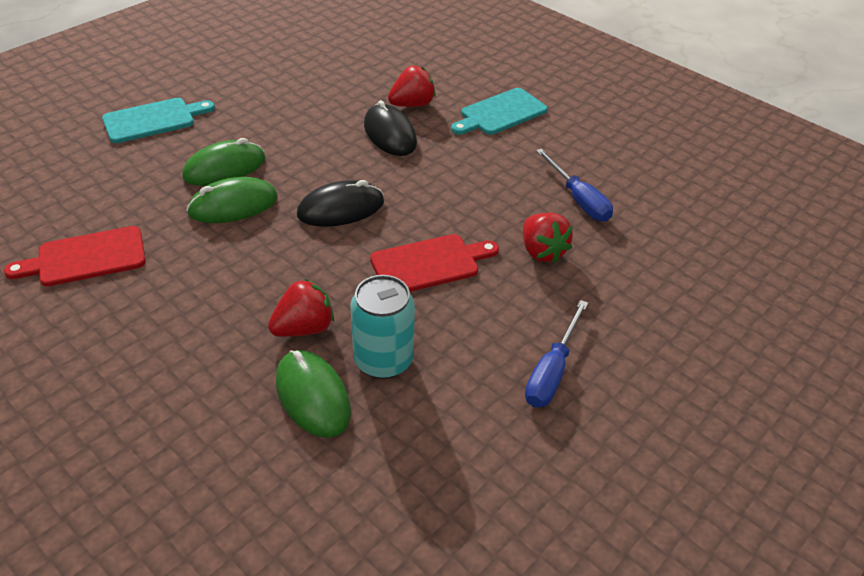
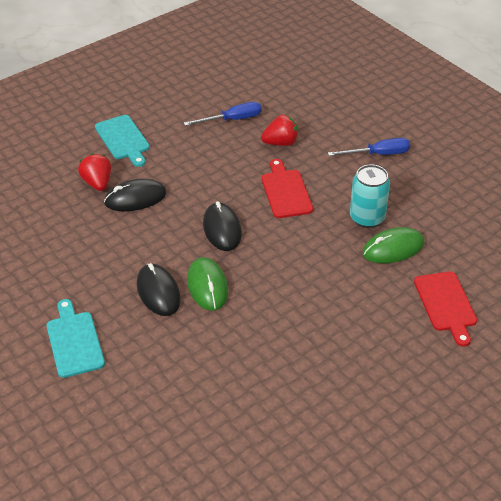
camera: 80 degrees left, 0 degrees up
red cutting board [4,226,146,286] -> red cutting board moved to [414,272,477,347]
green mouse [182,138,266,186] -> black mouse [137,263,181,316]
red strawberry [268,279,334,337] -> none
blue screwdriver [525,300,588,407] -> blue screwdriver turned 45 degrees counterclockwise [328,138,410,156]

